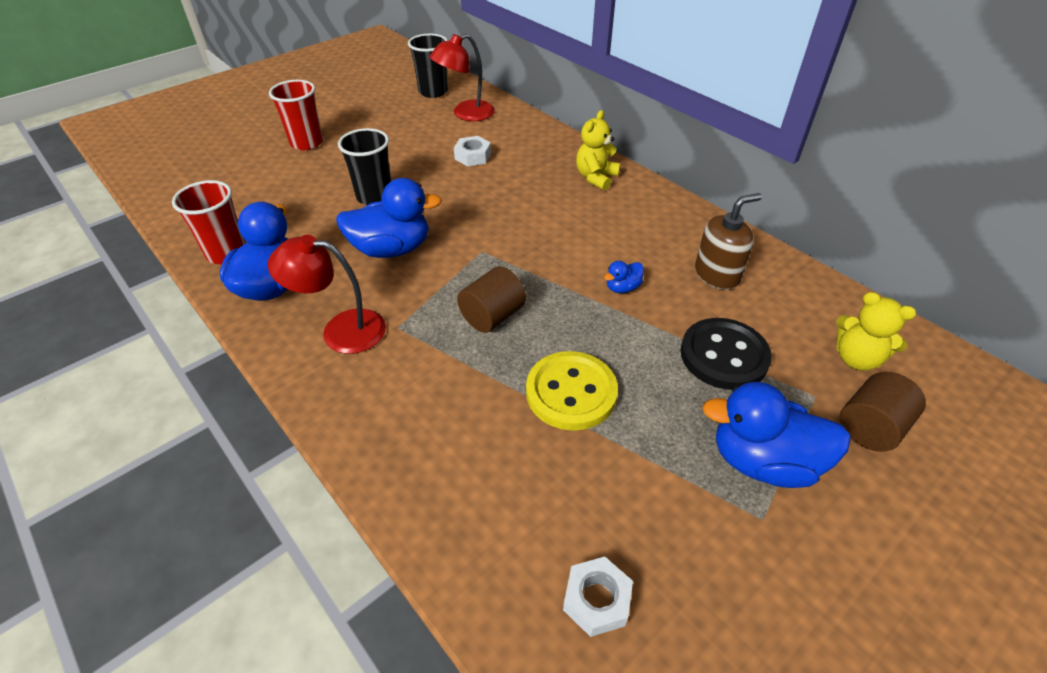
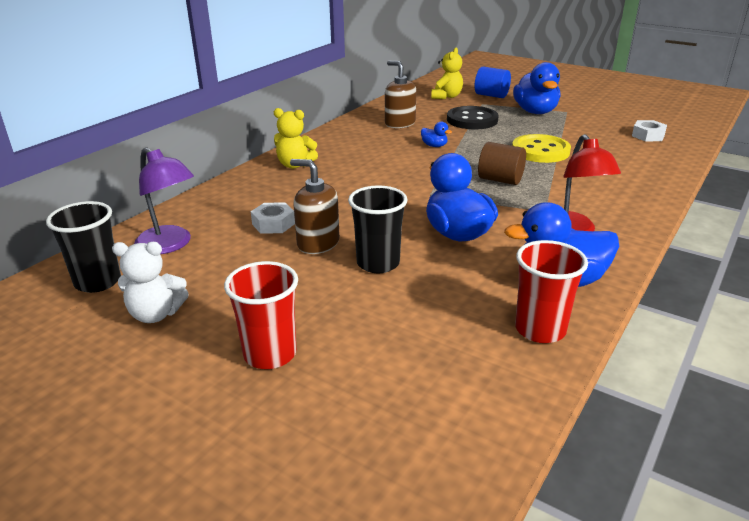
camera: 105 degrees left, 15 degrees down
red lamp [429,34,495,121] -> purple lamp [134,147,194,254]
brown cylinder [840,372,926,452] -> blue cylinder [475,67,511,98]
none -> white teddy bear [112,242,189,323]
none -> brown soap dispenser [290,159,340,254]

